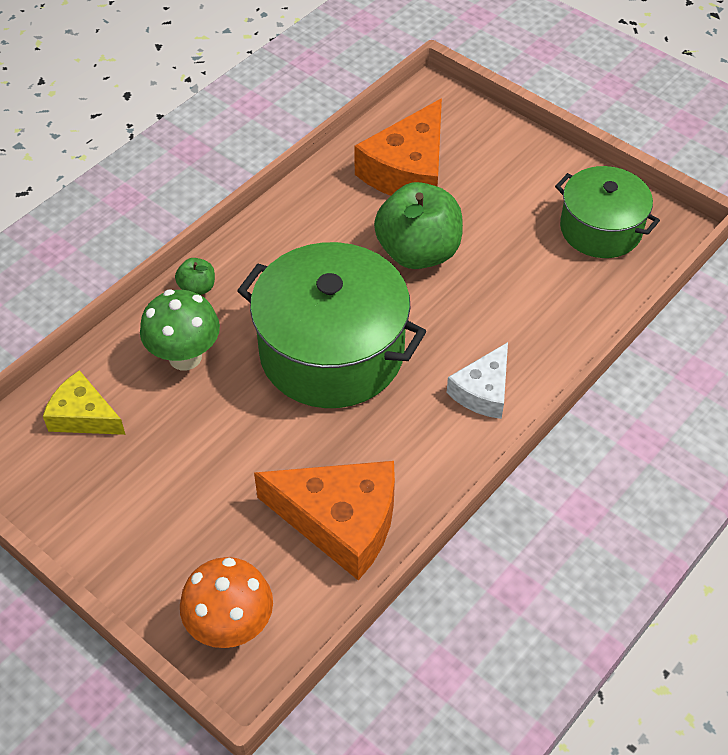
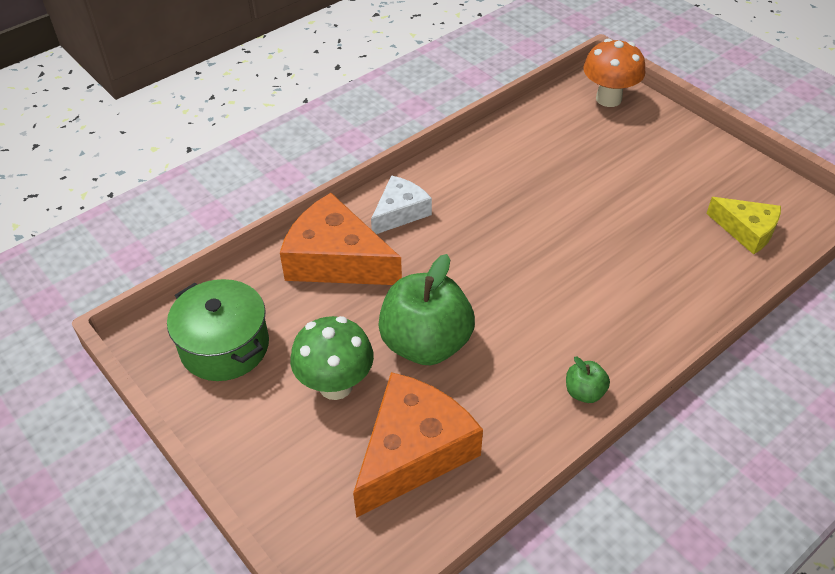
camera: 170 degrees left, 5 degrees down
green mushroom [140,289,220,371] -> green mushroom moved to [290,316,374,400]
green apple [175,258,215,295] -> green apple moved to [566,357,610,403]
green pot [237,242,426,408] -> none
orange cheese [254,461,395,580] -> orange cheese moved to [280,193,402,285]

